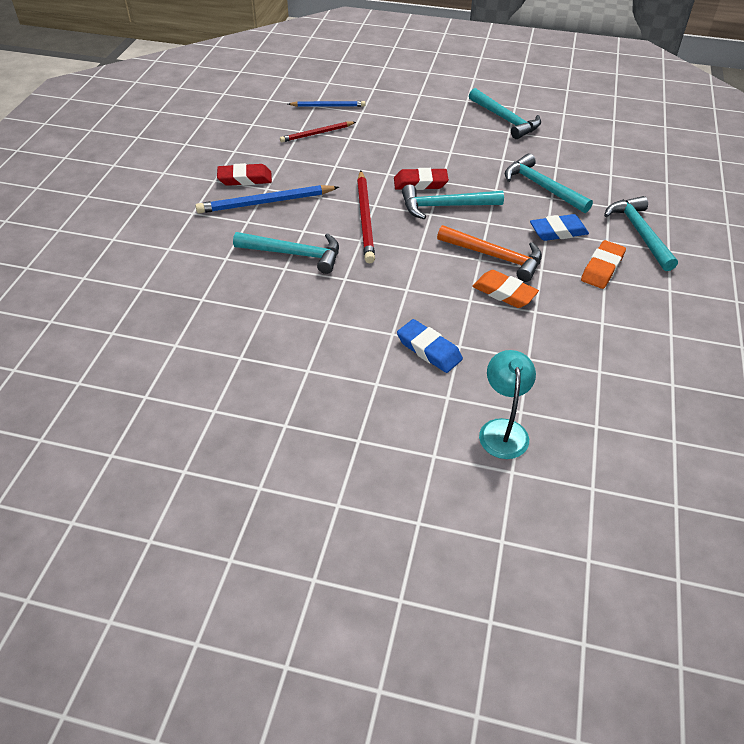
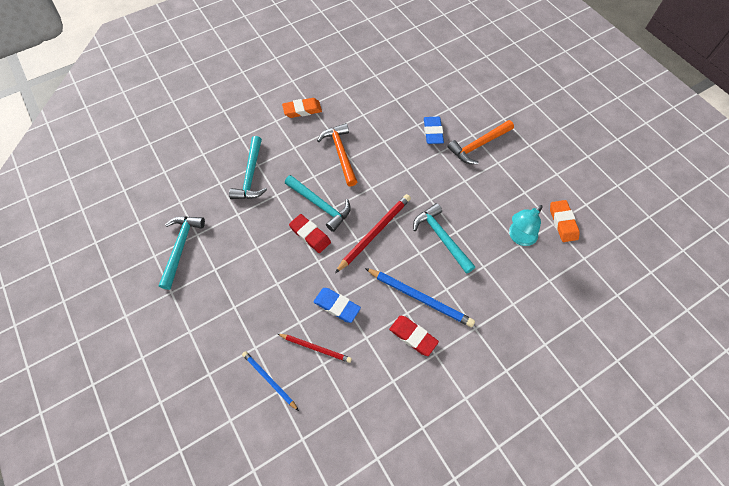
camera: 135 degrees left, 15 degrees up
orange eraser [472,270,539,308] -> orange eraser moved to [550,200,580,242]
turquoise lamp [479,350,536,459] -> turquoise lamp moved to [509,205,543,246]
blue eraser [530,214,589,241] -> blue eraser moved to [314,288,361,323]
turquoise hammer [604,196,678,271] -> none
none -> orange hammer [448,120,514,164]

